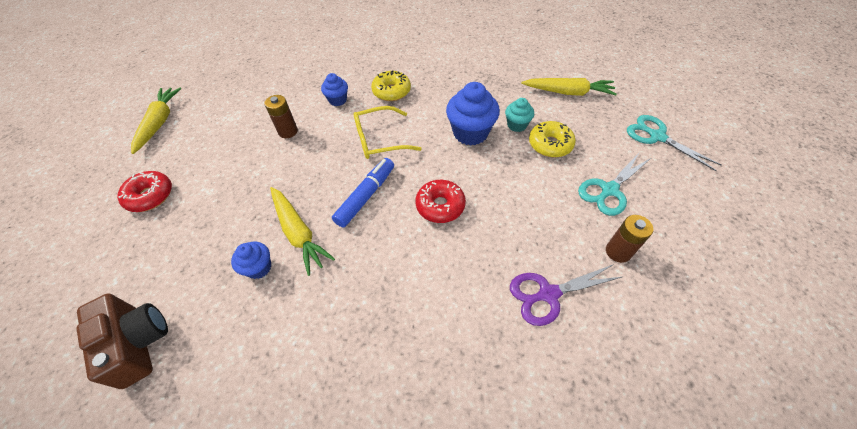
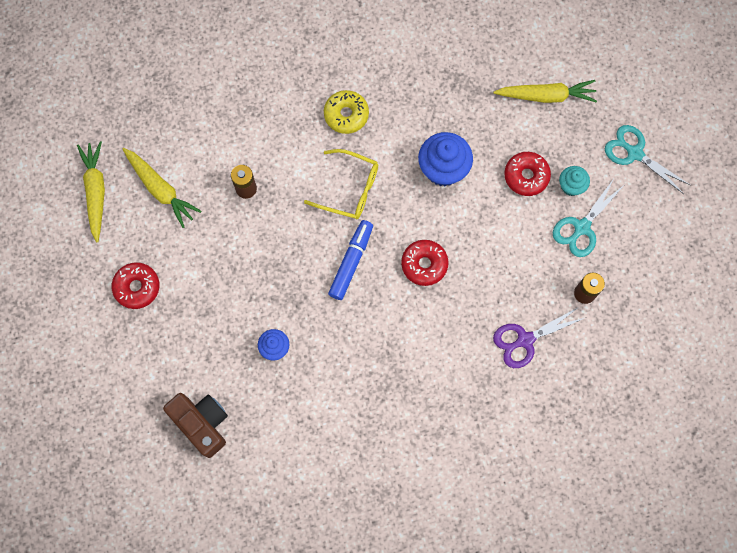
camera: 10 degrees left, 20 degrees up
yellow carrot [270,187,335,276] -> yellow carrot moved to [122,148,201,228]
blue cupcake [321,73,348,106] -> none
yellow glasses [353,106,422,159] -> yellow glasses turned 135 degrees counterclockwise [304,149,378,219]
turquoise cupcake [505,98,534,132] -> turquoise cupcake moved to [559,166,590,196]
yellow donut [529,121,576,158] -> red donut [504,152,551,196]

